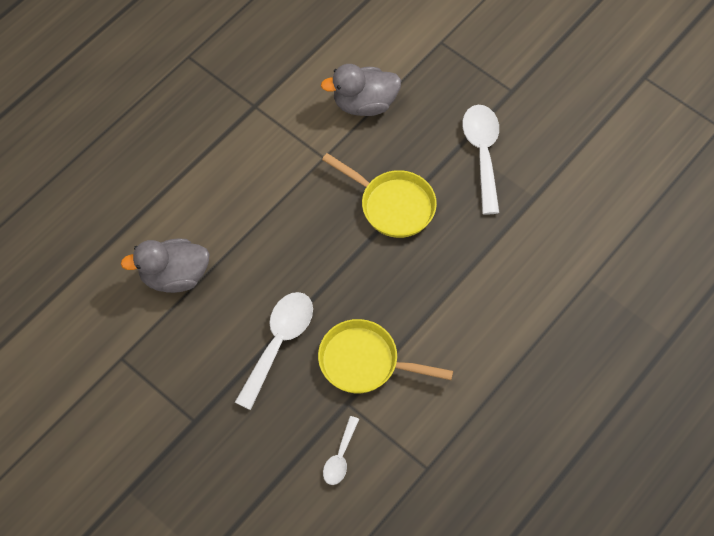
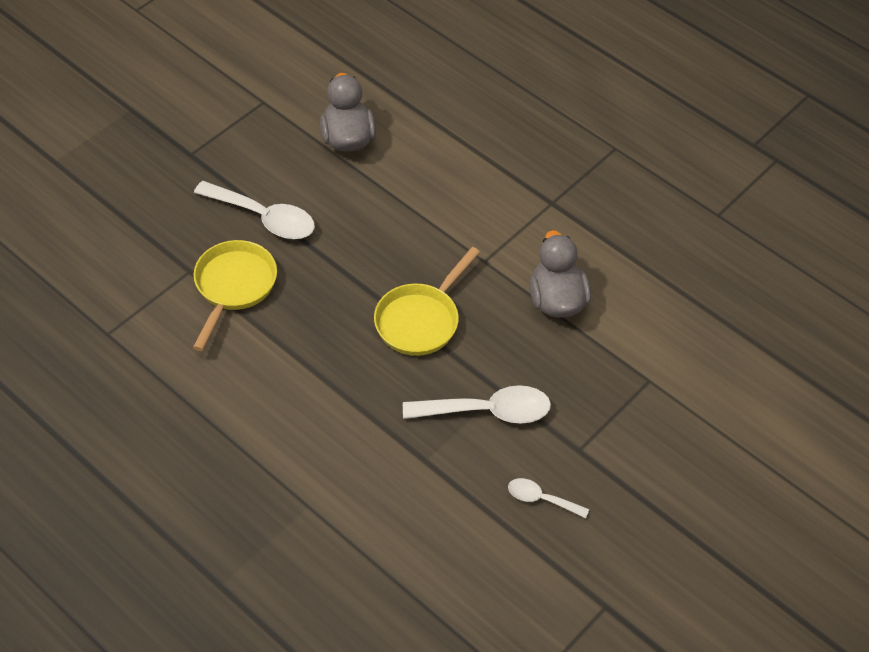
camera: 90 degrees right, 10 degrees down
white spoon [323,416,359,485] -> white spoon moved to [508,478,589,518]

